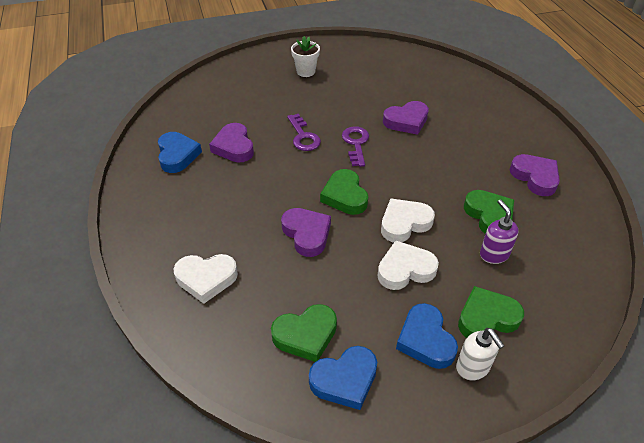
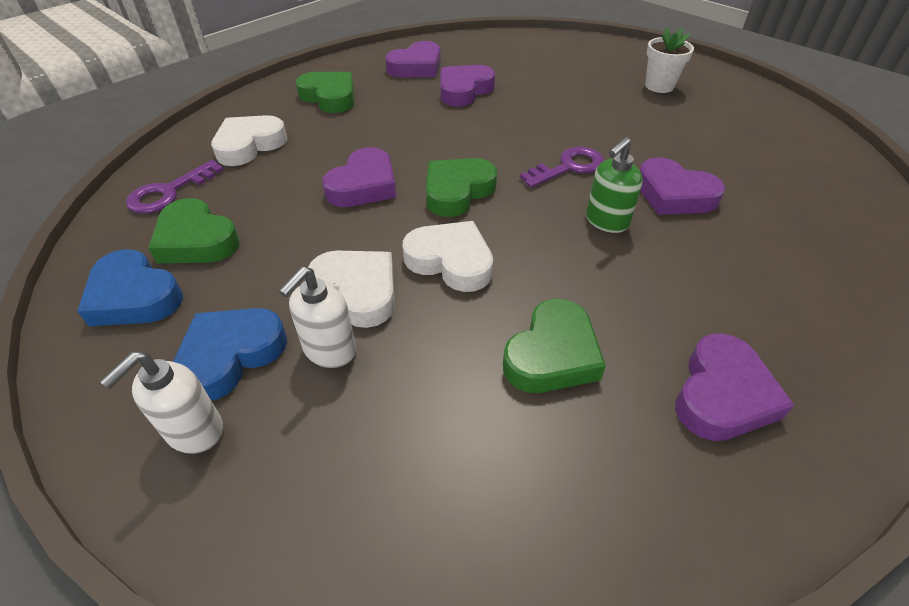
camera: 60 degrees right, 0 degrees up
blue heart [158,132,202,173] -> purple heart [385,41,441,77]
white heart [174,254,238,304] -> white heart turned 75 degrees clockwise [211,115,287,166]
purple key [287,114,321,151] -> purple key moved to [126,160,224,214]
green heart [458,286,524,338] -> green heart moved to [296,72,354,113]
purple soap dispenser [480,200,519,264] -> none
none -> white soap dispenser [279,267,356,368]
none -> green soap dispenser [586,137,643,233]

